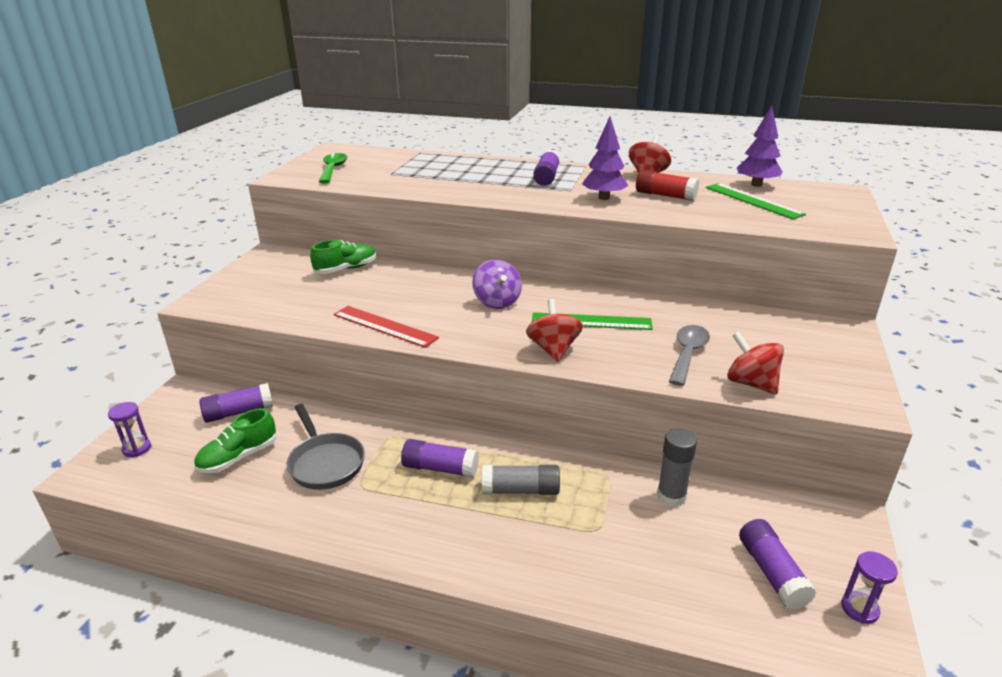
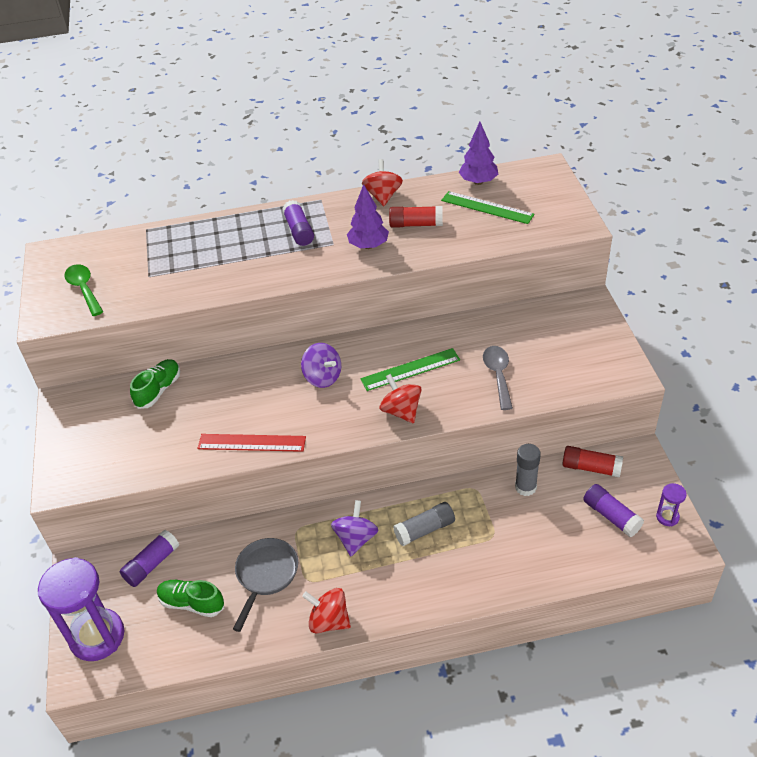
camera: 25 degrees left, 15 degrees up
purple hourglass [108,402,151,457] -> purple hourglass [38,557,124,661], size x2.30
green shoe [194,408,276,473] -> green shoe turned 90 degrees clockwise [157,580,224,617]
grey pan [287,404,365,490] -> grey pan turned 105 degrees counterclockwise [233,538,298,632]
purple glue stick [401,439,479,478] -> purple spinning top [331,500,378,556]
red spinning top [727,332,784,394] -> red spinning top moved to [302,588,351,633]
none -> red glue stick [562,446,623,478]

